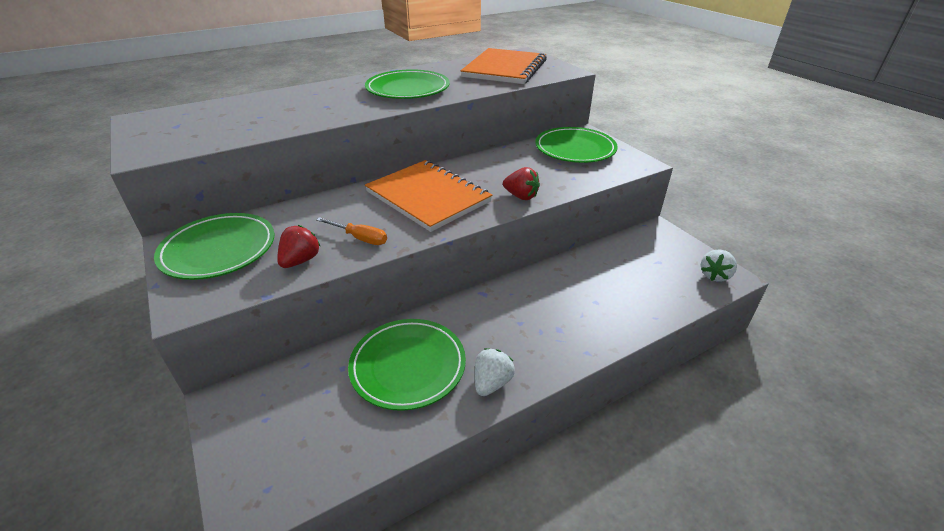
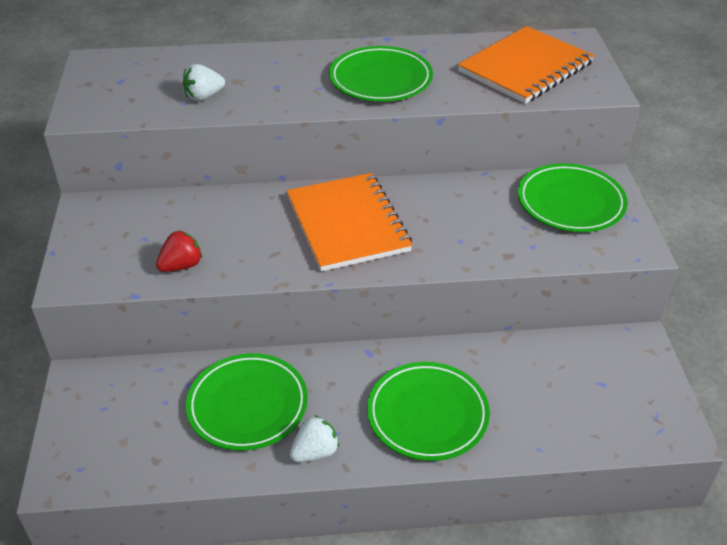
camera: 25 degrees right, 5 degrees up
green plate [154,213,275,280] -> green plate moved to [367,362,490,461]
orange screwdriver [316,217,387,245] -> none
red strawberry [503,167,540,200] -> none
white strawberry [701,249,737,282] -> white strawberry moved to [183,64,225,101]

